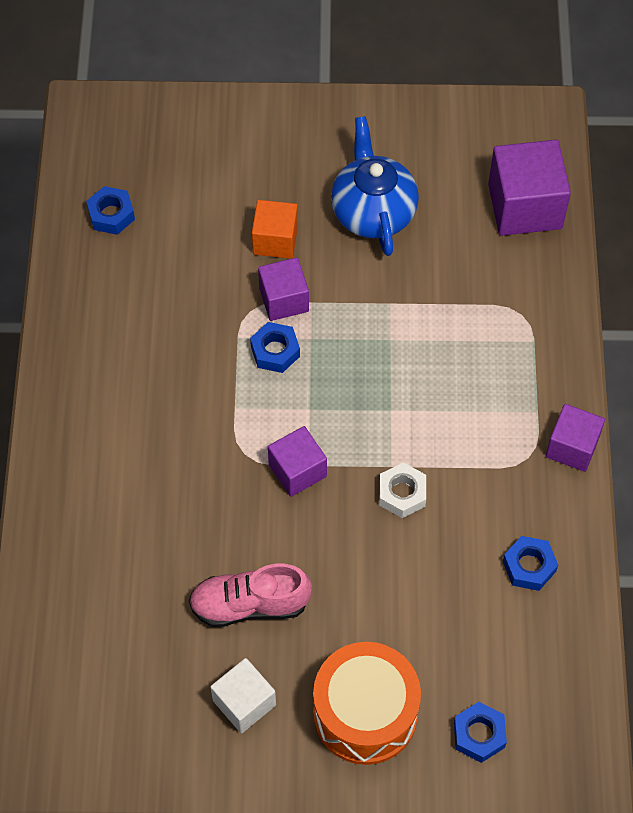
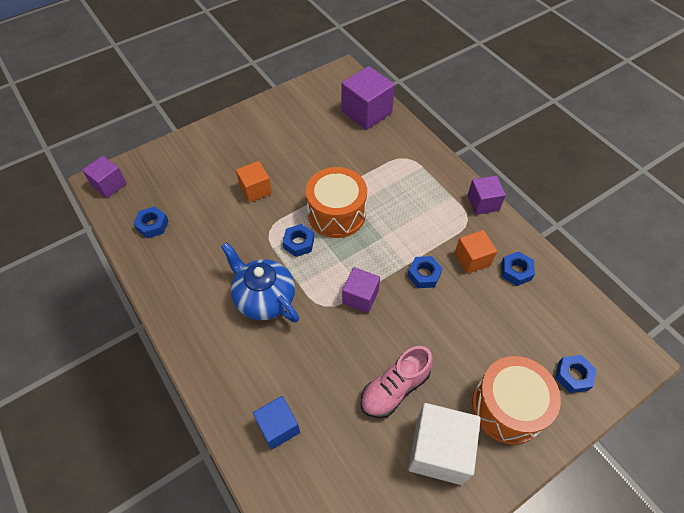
camera: 35 degrees left, 5 degrees down
white cube [210,658,276,733] -> white cube [408,403,481,485], size x1.62
purple cube [258,258,309,321] -> purple cube moved to [82,156,127,198]
blue teapot [331,116,419,256] -> blue teapot moved to [221,242,299,323]
white nut [379,462,426,518] -> blue nut [407,256,443,288]
none -> blue cube [253,396,300,450]
none -> orange drum [306,167,367,238]
none -> orange cube [455,230,497,274]

